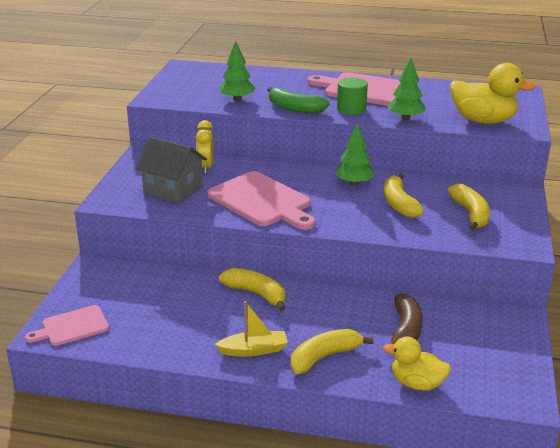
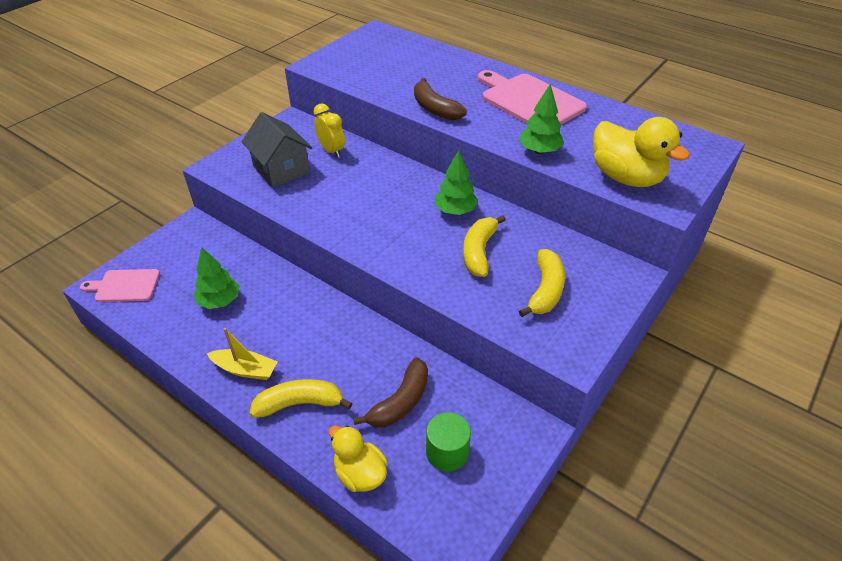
camera: 25 degrees right, 15 degrees up
yellow clock [196,120,213,174] -> yellow clock turned 120 degrees clockwise [314,104,345,158]
pink cutting board [207,171,316,230] -> none
green tree [219,41,255,101] -> green tree moved to [194,247,240,309]
yellow banana [219,268,286,311] -> none
green banana [268,87,330,113] -> brown banana [414,78,467,121]
green cylinder [337,78,368,115] -> green cylinder moved to [426,412,471,472]

